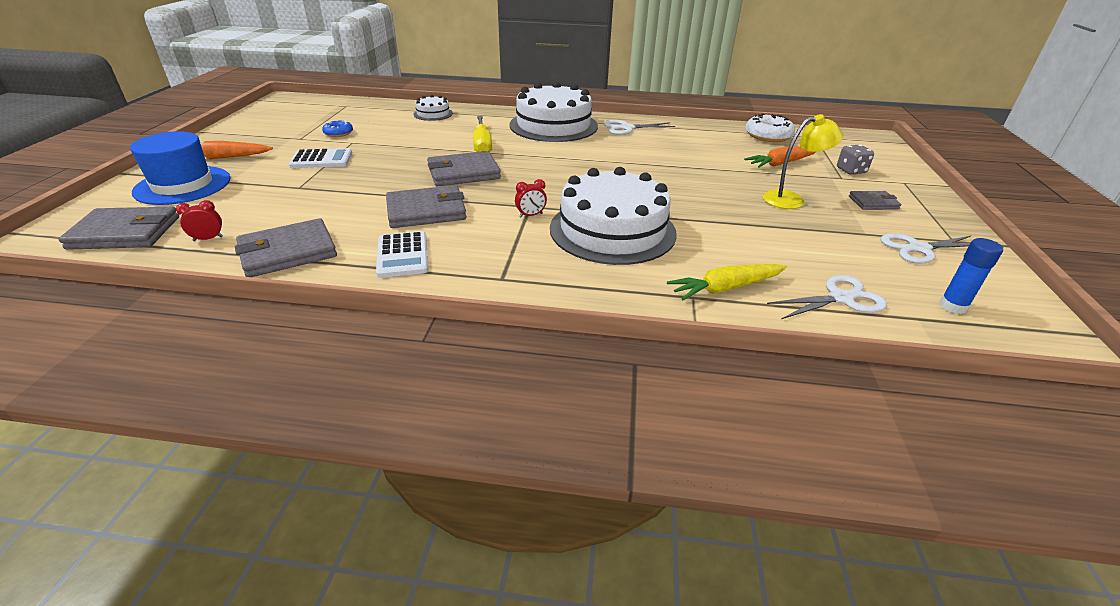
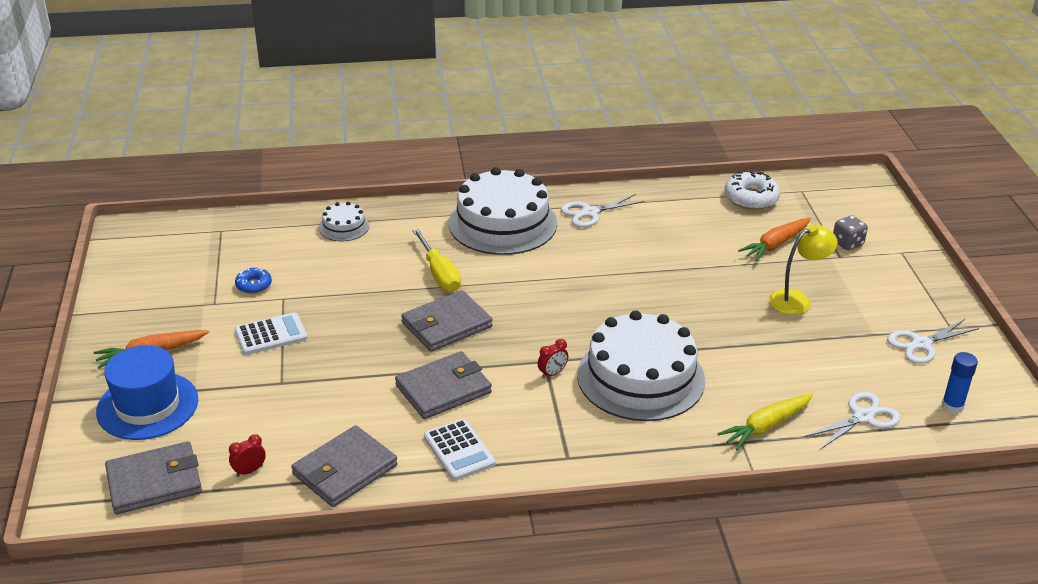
camera: 15 degrees left, 0 degrees up
grey wallet [849,191,901,210] -> none

